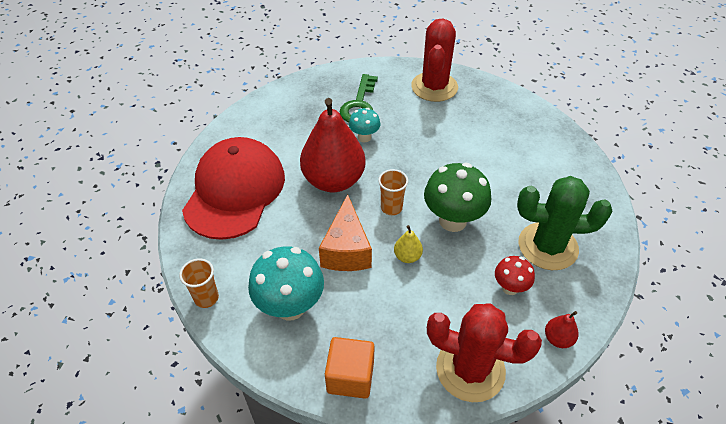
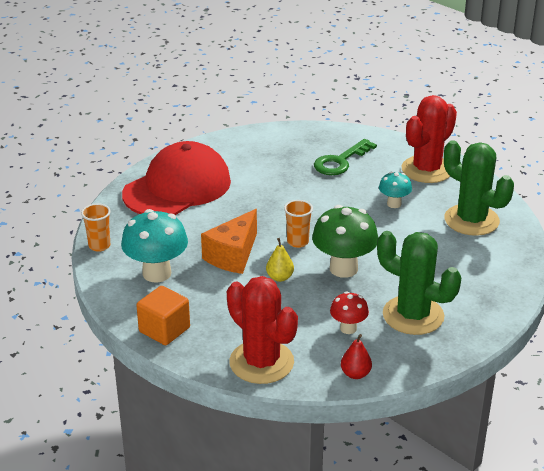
camera: 30 degrees right, 15 degrees down
red pear [300,98,366,192] -> none
turquoise mushroom [349,108,380,142] -> turquoise mushroom moved to [379,172,412,208]
none -> green cactus [444,140,514,236]

